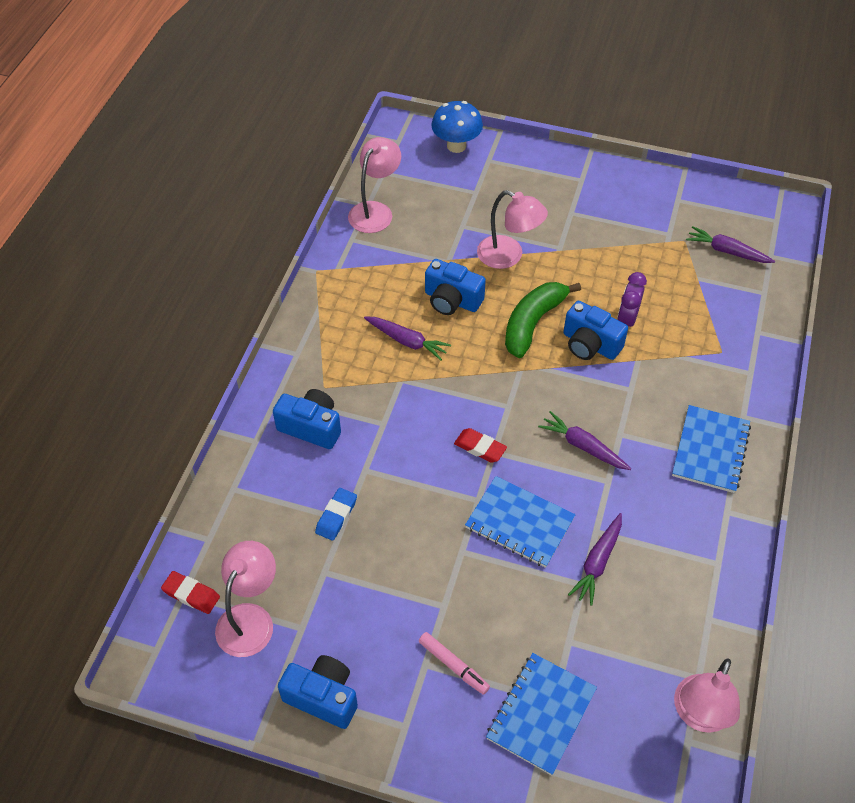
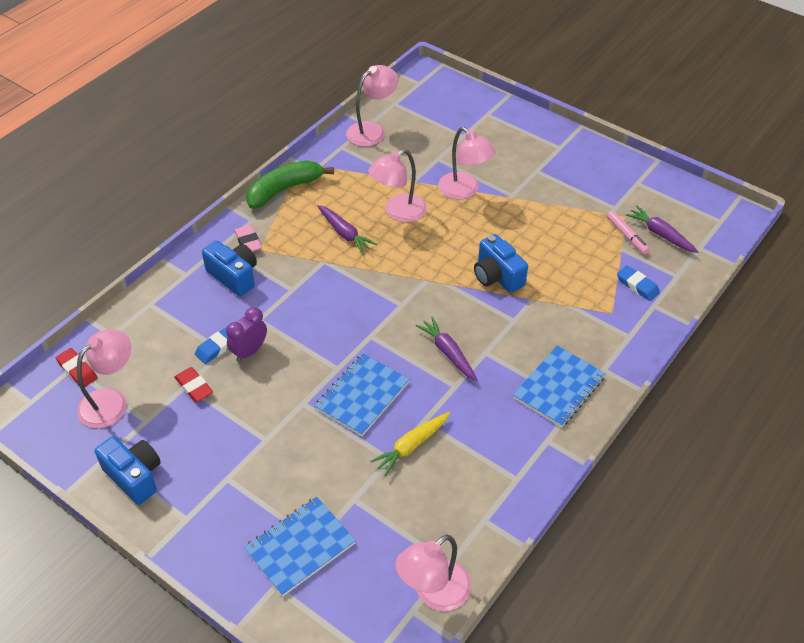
camera: 20 degrees right, 5 degrees down
pink marker [419,632,490,695] -> pink marker moved to [606,210,650,254]
blue camera [425,259,486,315] -> pink lamp [368,149,427,222]
blue mushroom [431,101,483,153] -> none
red eraser [454,428,507,463] -> red eraser moved to [174,367,213,402]
blue notebook [465,476,576,568] -> blue notebook turned 75 degrees clockwise [314,353,410,436]
green banana [505,282,581,358] -> green banana moved to [246,160,334,209]
purple carrot [568,513,622,606] -> yellow carrot [370,412,450,476]
purple clock [617,272,647,327] -> purple clock moved to [226,307,267,362]
none -> pink eraser [234,225,262,252]
none -> blue eraser [617,265,660,301]

